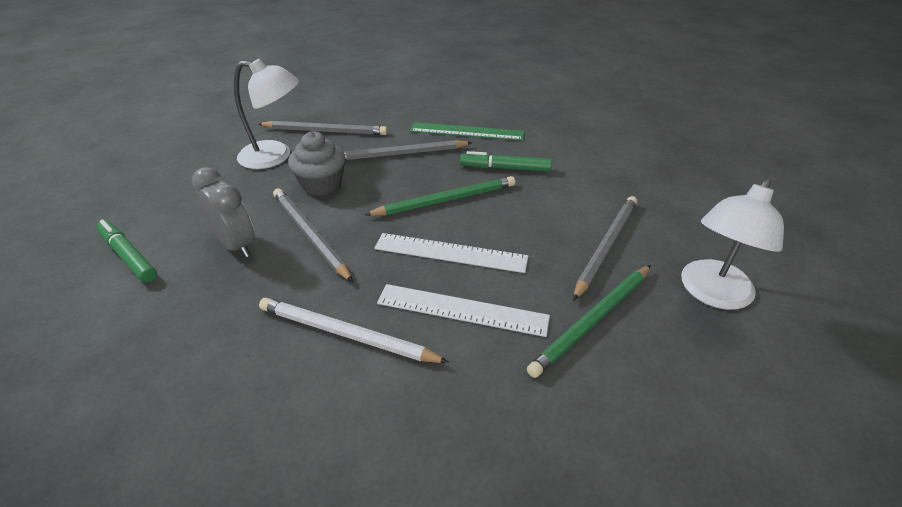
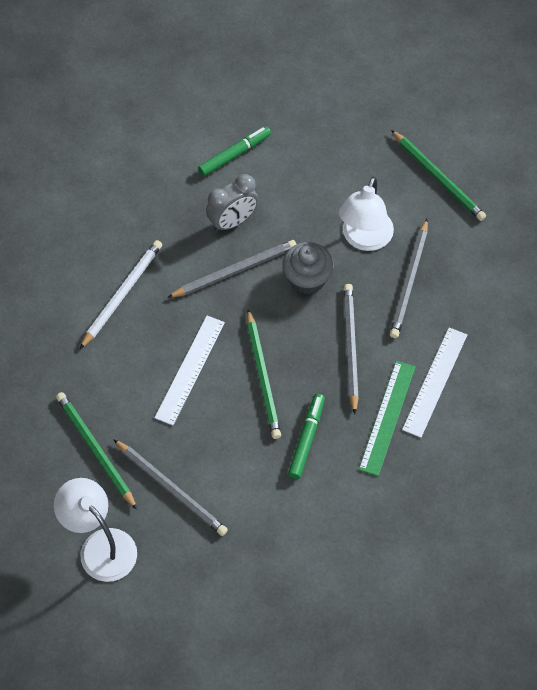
camera: 100 degrees right, 20 degrees up
white ruler [377,284,550,337] -> white ruler moved to [402,327,467,438]
none -> green pencil [391,130,486,221]

